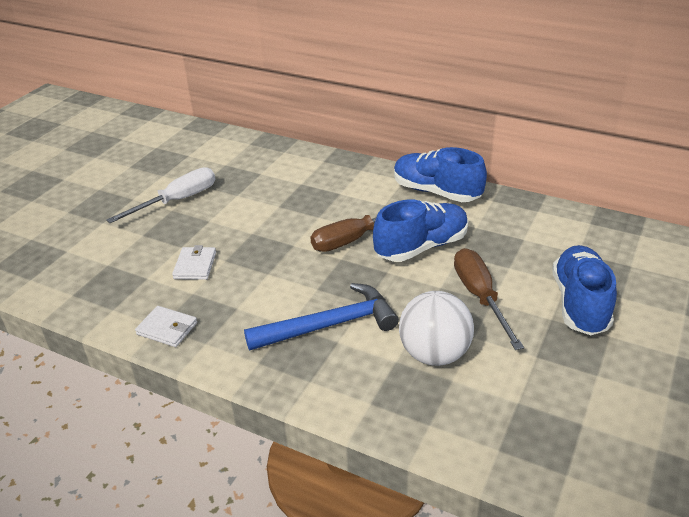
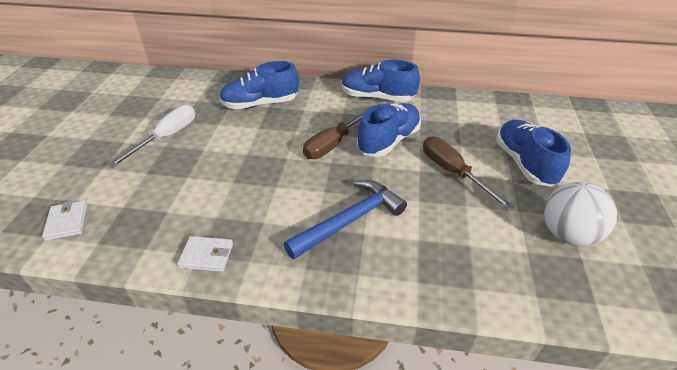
camera: 20 degrees left, 5 degrees up
white wallet [172,245,216,280] -> white wallet moved to [42,201,88,241]
white ball [399,291,474,366] -> white ball moved to [544,182,617,246]
none -> blue shoe [219,61,299,109]

